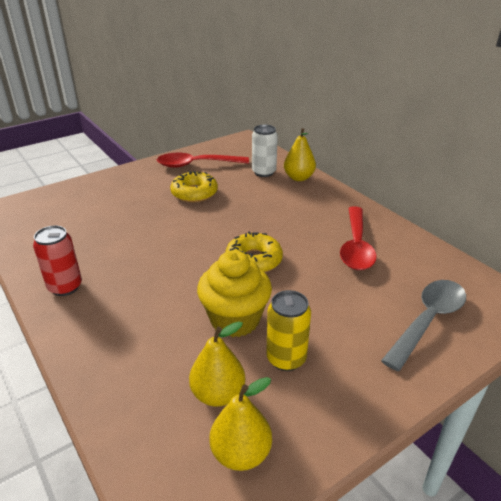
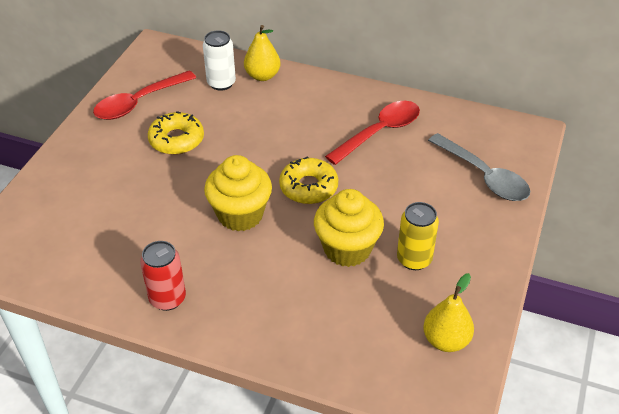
camera: 35 degrees left, 10 degrees up
yellow pear [189,321,245,407] -> none
red spoon [340,206,377,270] -> red spoon turned 105 degrees counterclockwise [325,101,420,165]
grey spoon [381,280,466,371] -> grey spoon turned 135 degrees clockwise [428,133,530,201]
none -> yellow cupcake [204,155,272,231]

